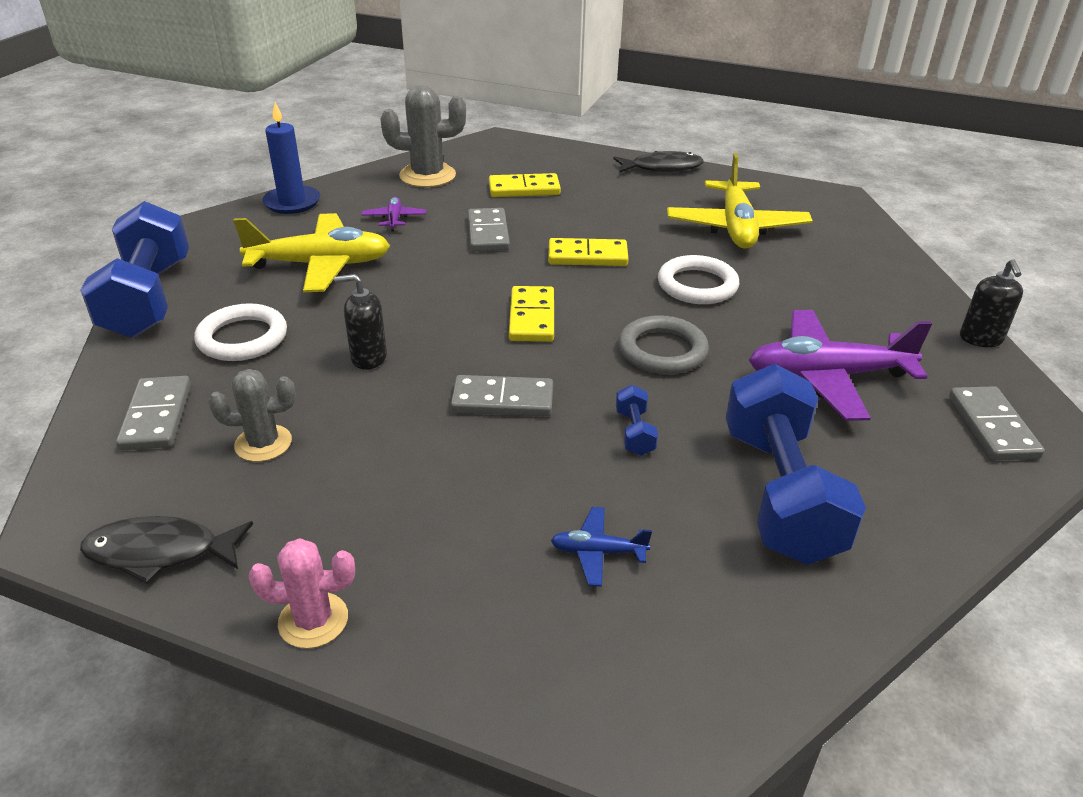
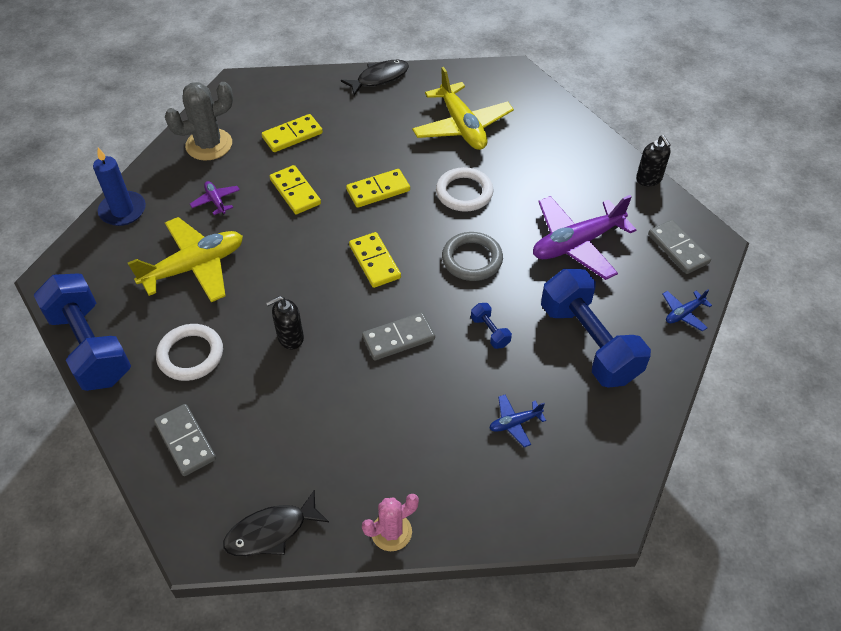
camera: 25 degrees left, 15 degrees up
grey cactus [208,369,296,462] -> none
grey domino [468,208,510,252] -> yellow domino [270,165,321,214]
none -> blue plane [662,289,712,332]

